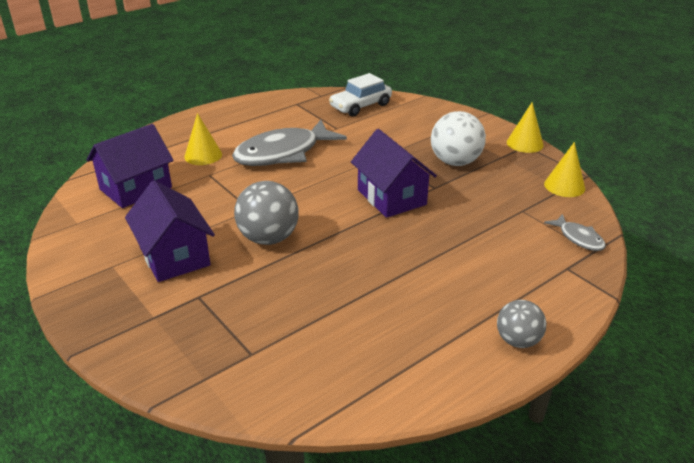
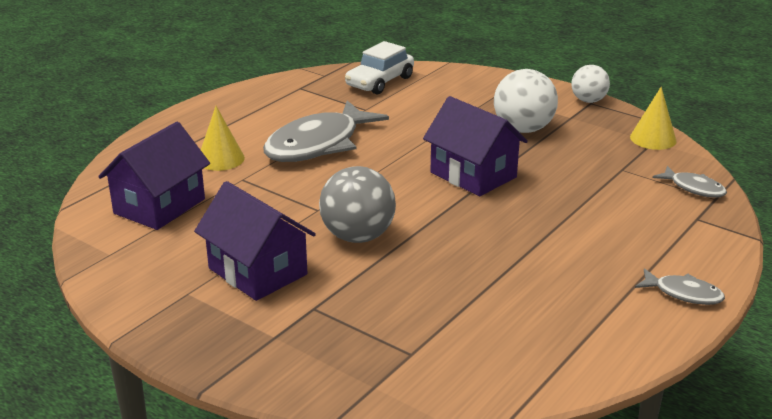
camera: 15 degrees left, 5 degrees down
grey ball [497,300,546,348] -> grey fish [635,268,725,305]
yellow cone [507,103,544,153] -> white ball [571,65,610,103]

